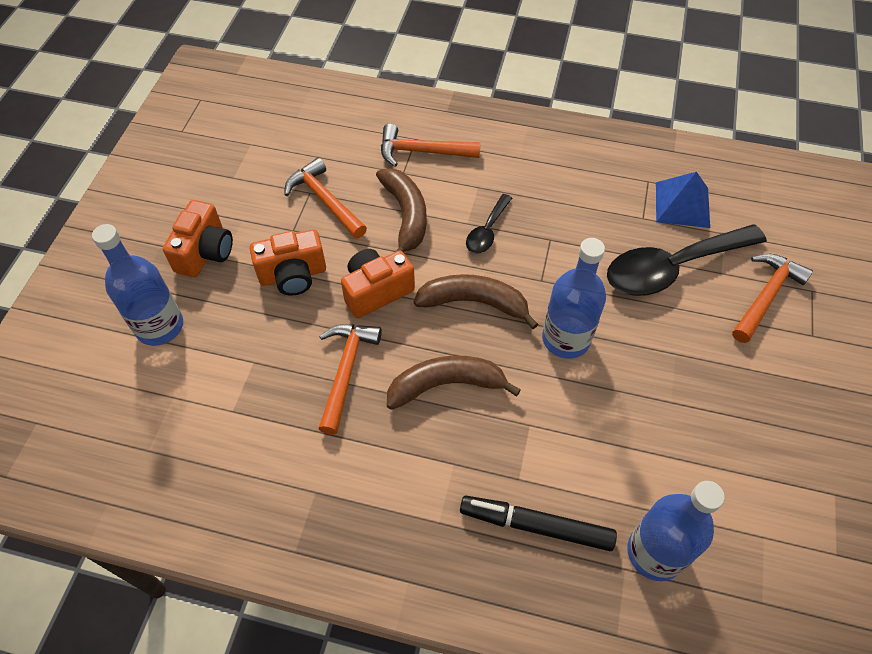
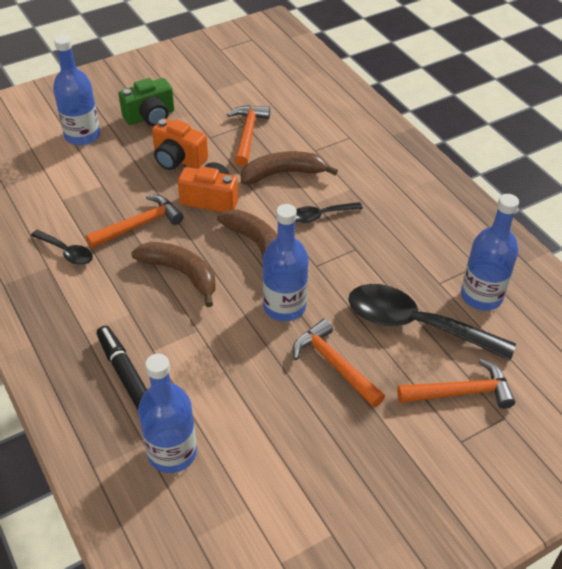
camera: 45 degrees right, 10 degrees down
orange camera [163,200,233,277] -> green camera [119,78,174,126]
brown banana [376,168,427,252] -> brown banana turned 135 degrees counterclockwise [241,151,338,185]
orange hammer [381,124,481,167] -> orange hammer moved to [293,319,385,408]
blue pyramid [656,172,710,228] -> blue bottle [461,194,519,311]
none -> black spoon [31,230,93,265]

